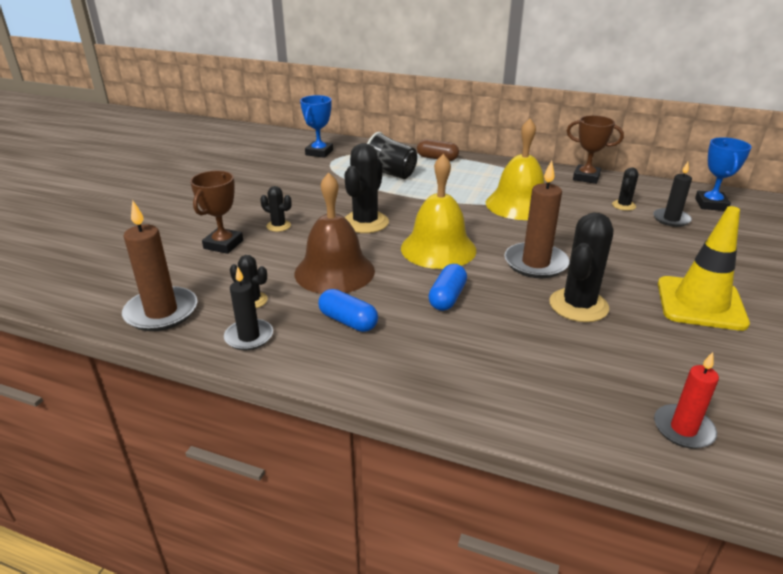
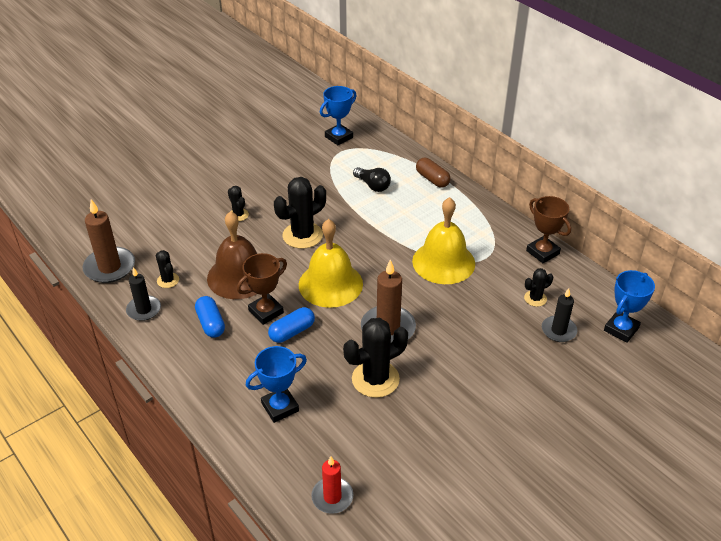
camera: 30 degrees right, 10 degrees up
brown trophy [190,170,243,254] -> brown trophy moved to [237,253,287,325]
black cup [367,132,417,179] -> black light bulb [353,167,391,192]
yellow traffic cone [658,206,750,331] -> none
none -> blue trophy [246,346,307,423]

